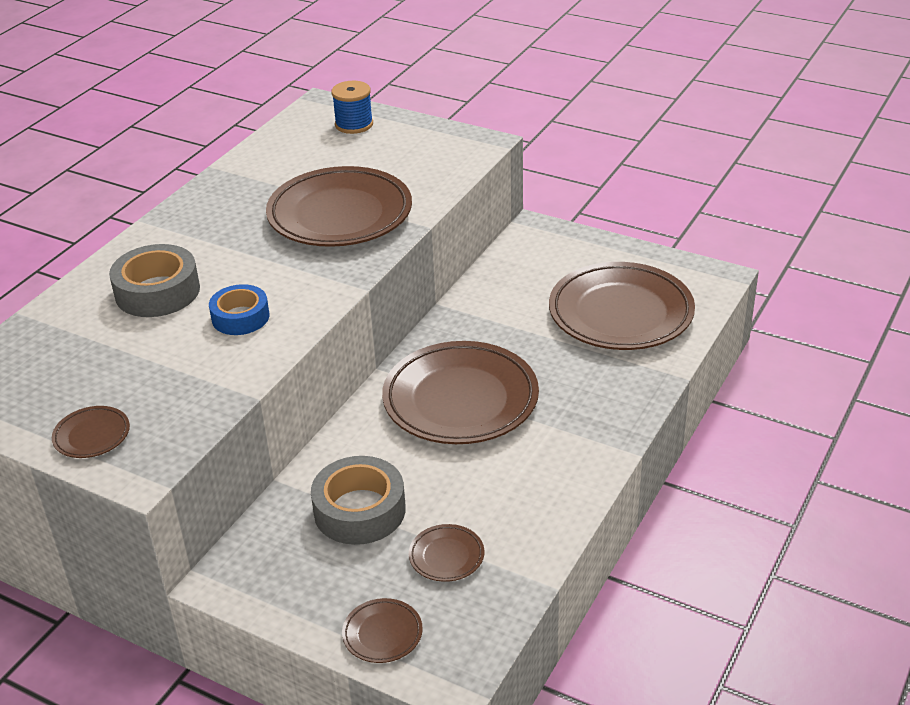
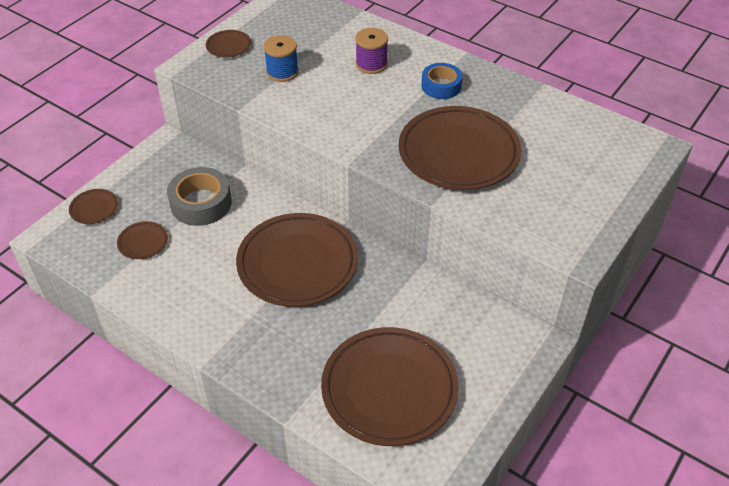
camera: 95 degrees right, 10 degrees up
grey tape [109,244,200,317] -> purple spool [355,28,388,74]
blue tape [209,284,269,335] -> blue tape moved to [421,63,463,99]
blue spool [331,81,373,134] -> blue spool moved to [263,35,299,82]

